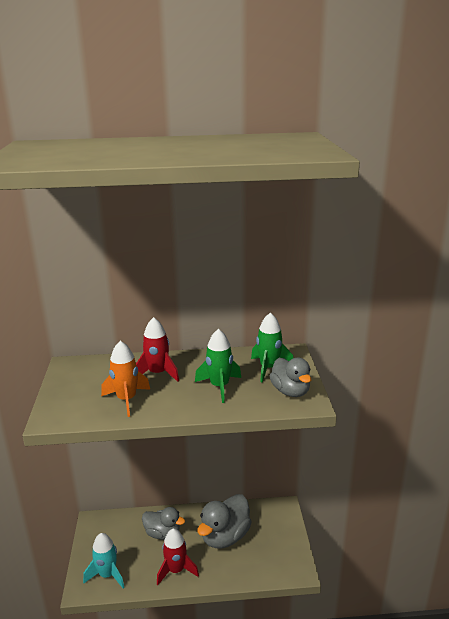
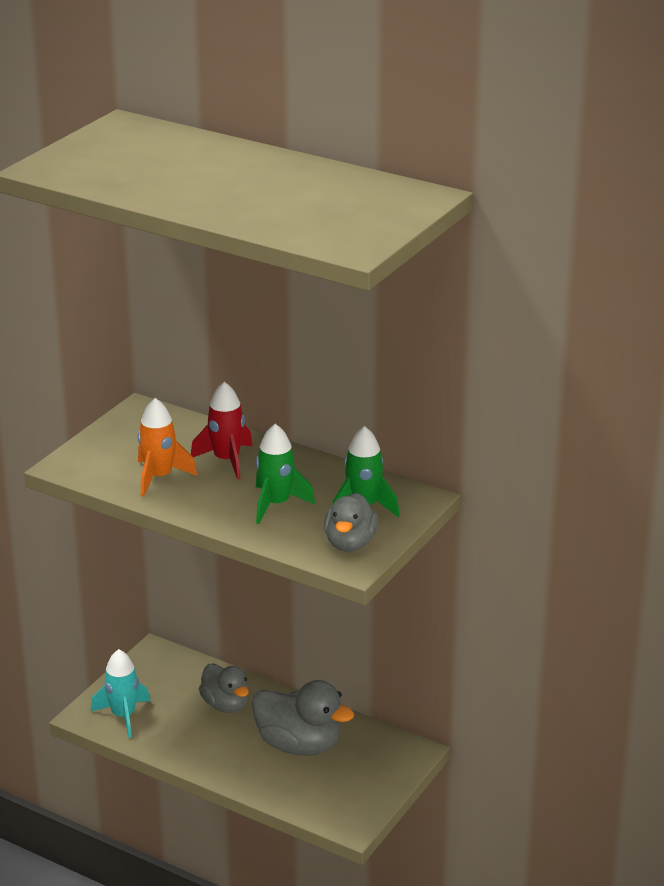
camera: 35 degrees right, 5 degrees up
red rocket [157,528,199,585] -> none
grey duck [197,494,252,548] -> grey duck turned 135 degrees counterclockwise [252,680,354,756]

